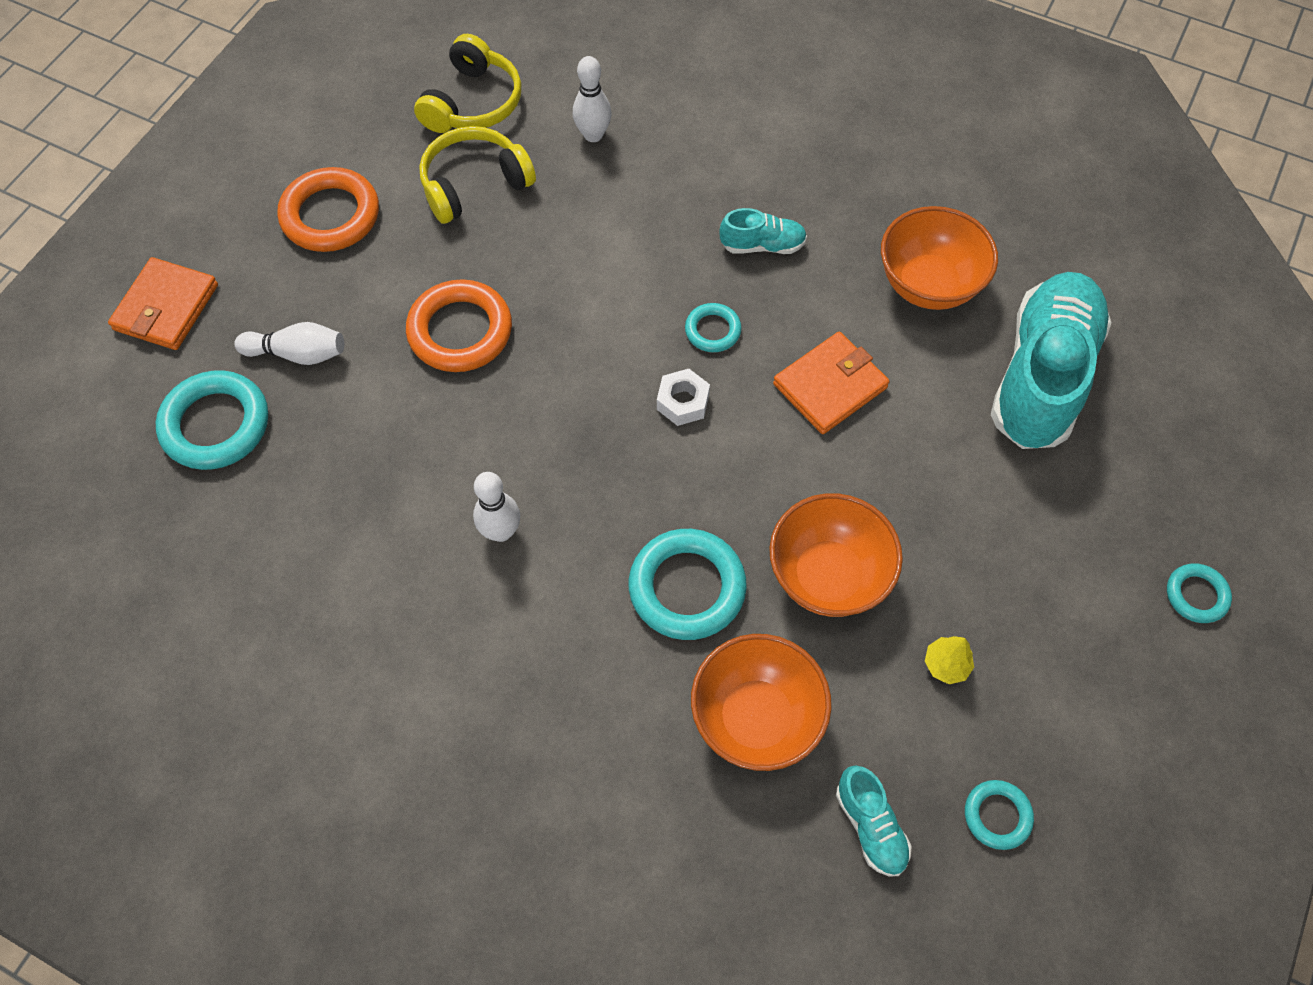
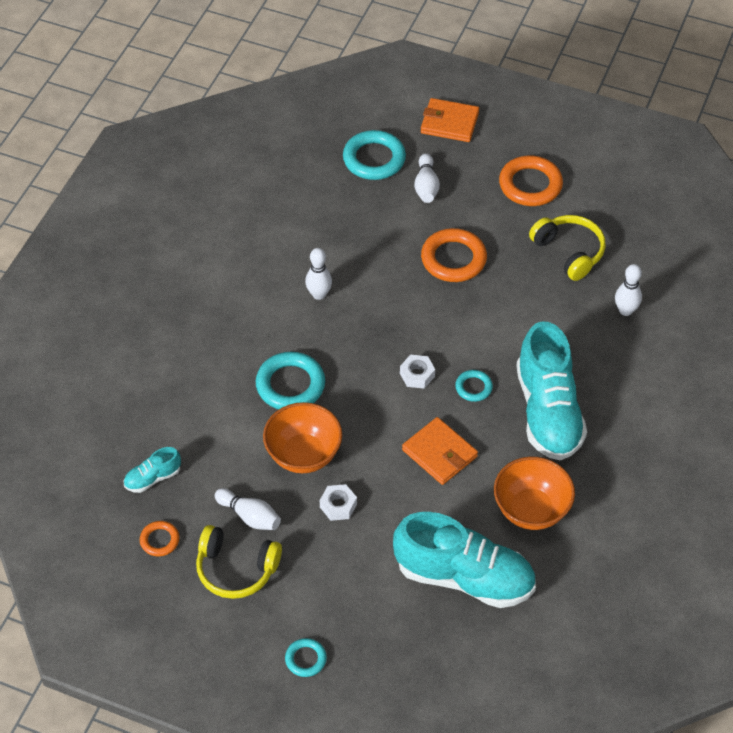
camera: 85 degrees right, 10 degrees down
yellow headphones [414,34,521,133] -> yellow headphones moved to [196,525,282,599]
orange bowl [691,634,832,771] -> none
turquoise shoe [719,208,807,254] -> turquoise shoe [516,321,587,460], size x2.27
yellow tree [925,636,974,684] -> white bowling pin [215,488,281,530]
turquoise ring [965,780,1034,850] -> orange ring [140,521,179,556]
none -> white nut [320,484,357,521]

